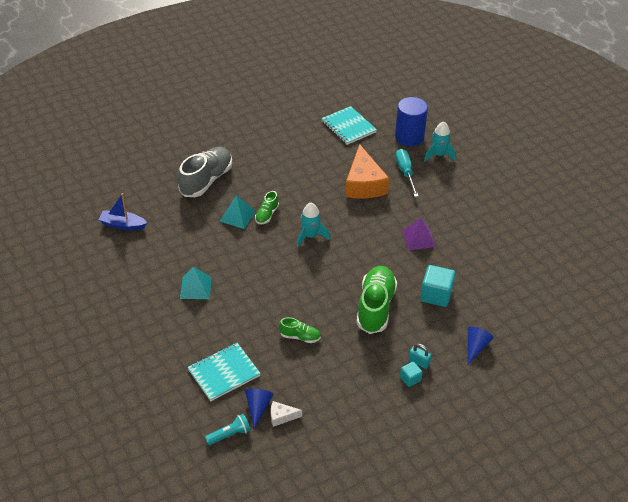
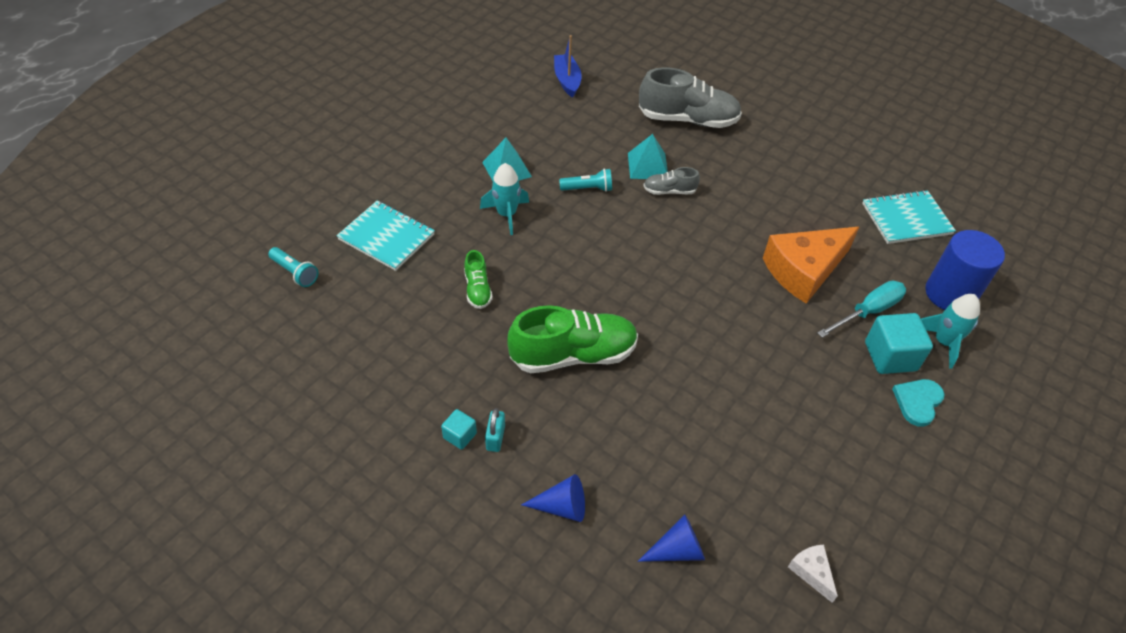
camera: 65 degrees right, 5 degrees up
blue cone [245,389,273,429] -> blue cone moved to [638,514,705,562]
green shoe [255,191,279,224] -> grey shoe [643,167,700,195]
white cheese [271,401,302,427] -> white cheese moved to [788,544,838,603]
turquoise rocket [297,203,330,247] -> turquoise rocket moved to [480,163,529,235]
turquoise notebook [321,106,377,145] -> turquoise notebook turned 45 degrees clockwise [862,190,956,244]
purple pyramid [402,217,436,250] -> none
turquoise cube [420,265,455,307] -> turquoise cube moved to [865,313,933,374]
none -> turquoise flashlight [559,168,612,192]
none -> turquoise heart [892,379,945,427]

